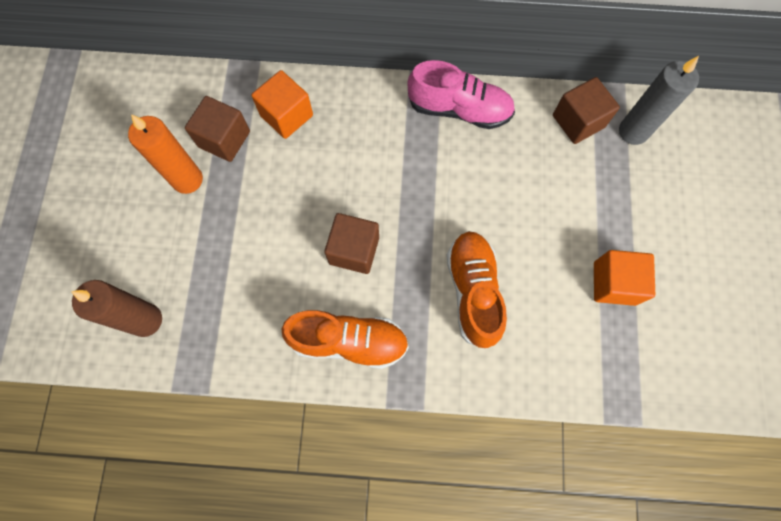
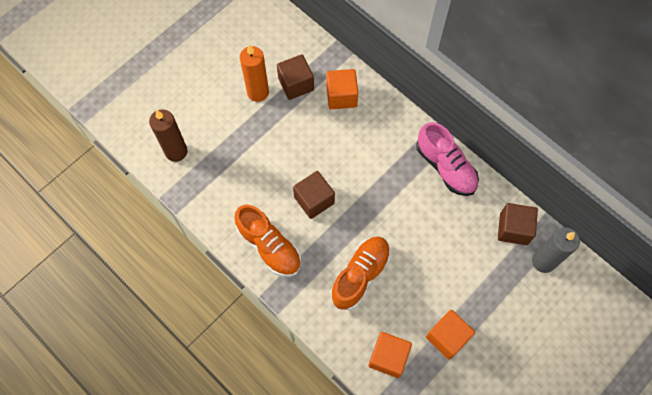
camera: 40 degrees right, 5 degrees down
none -> orange cube [369,332,412,378]

